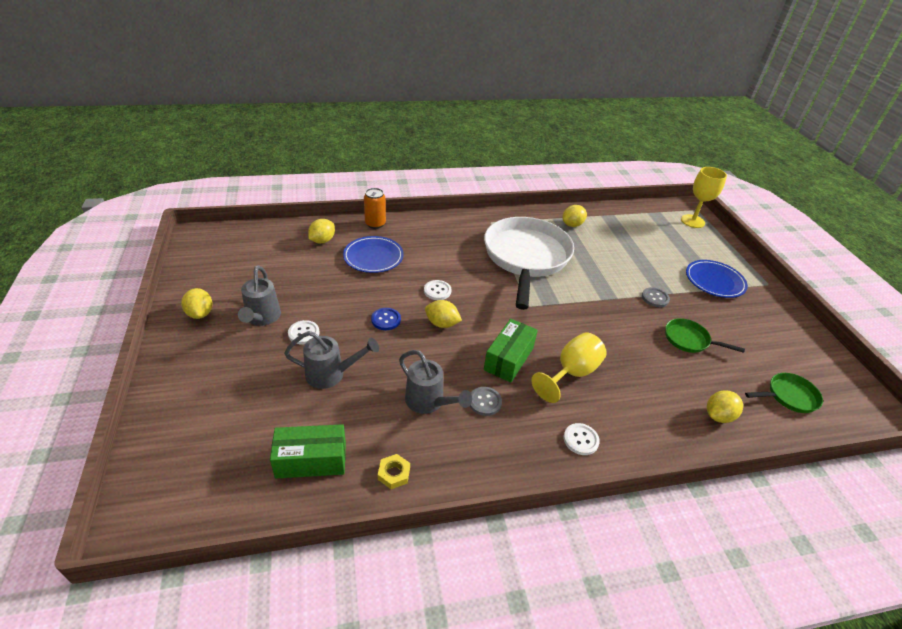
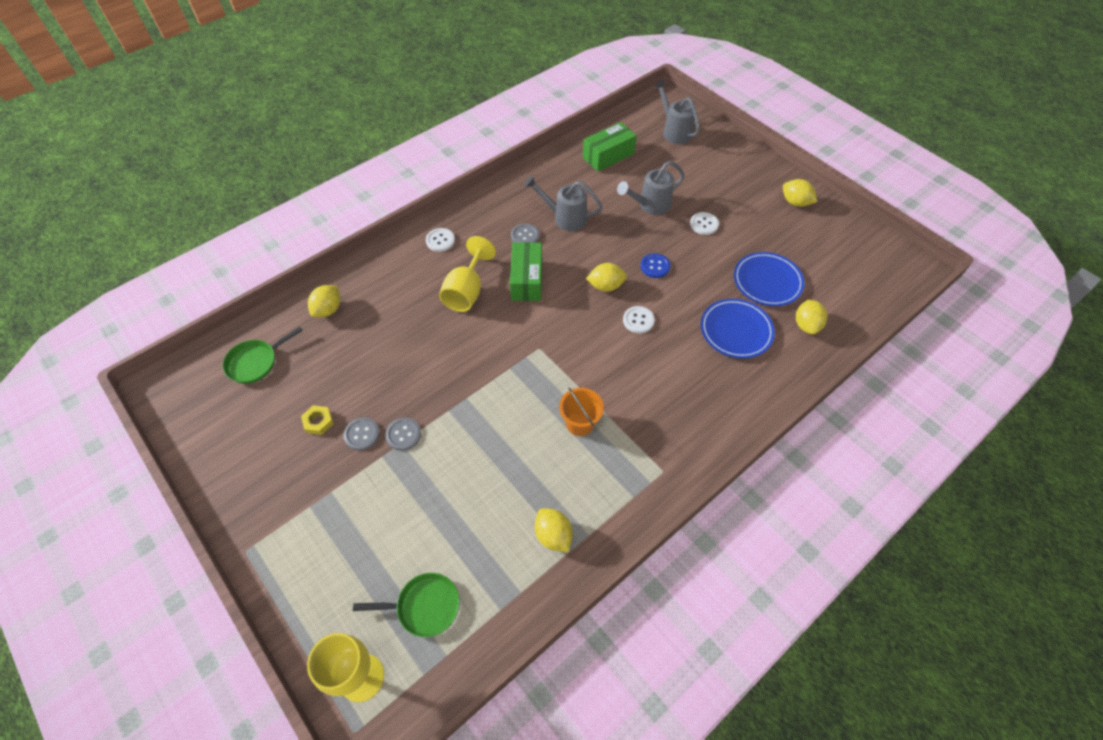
camera: 155 degrees right, 15 degrees up
grey watering can [238,265,281,326] -> grey watering can moved to [654,80,700,144]
orange can [364,188,386,229] -> none
yellow nut [378,454,410,489] -> yellow nut moved to [301,405,334,435]
white pan [484,217,574,310] -> orange bucket [559,388,604,436]
yellow lemon [563,205,587,227] -> yellow lemon turned 60 degrees counterclockwise [535,508,573,552]
green pan [665,318,745,353] -> green pan moved to [353,573,460,637]
blue plate [686,260,748,298] -> blue plate moved to [734,252,805,306]
none -> grey button [343,417,380,451]

